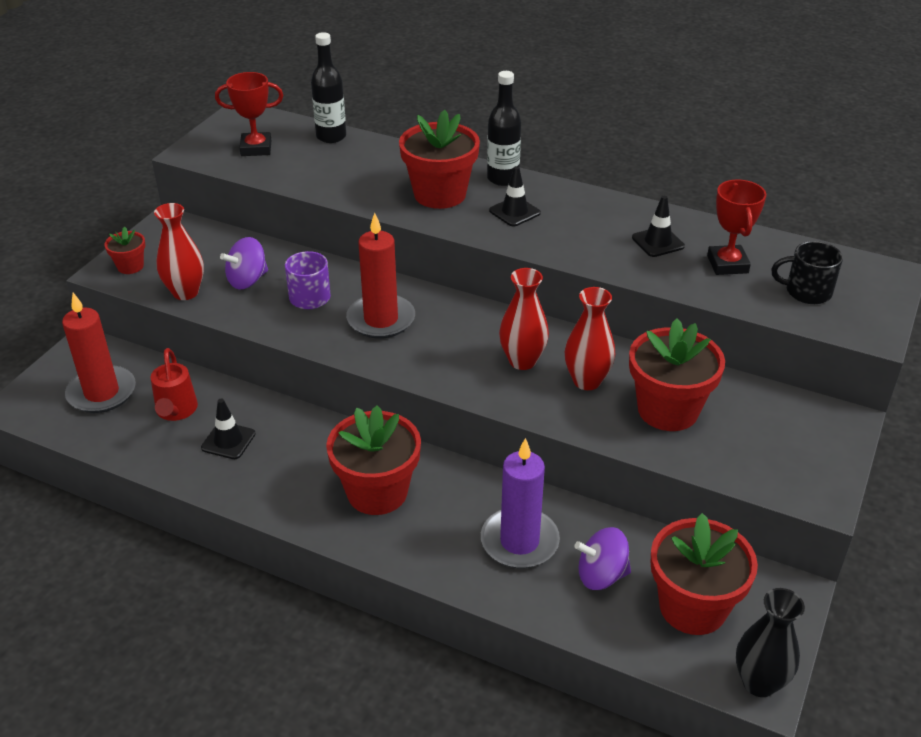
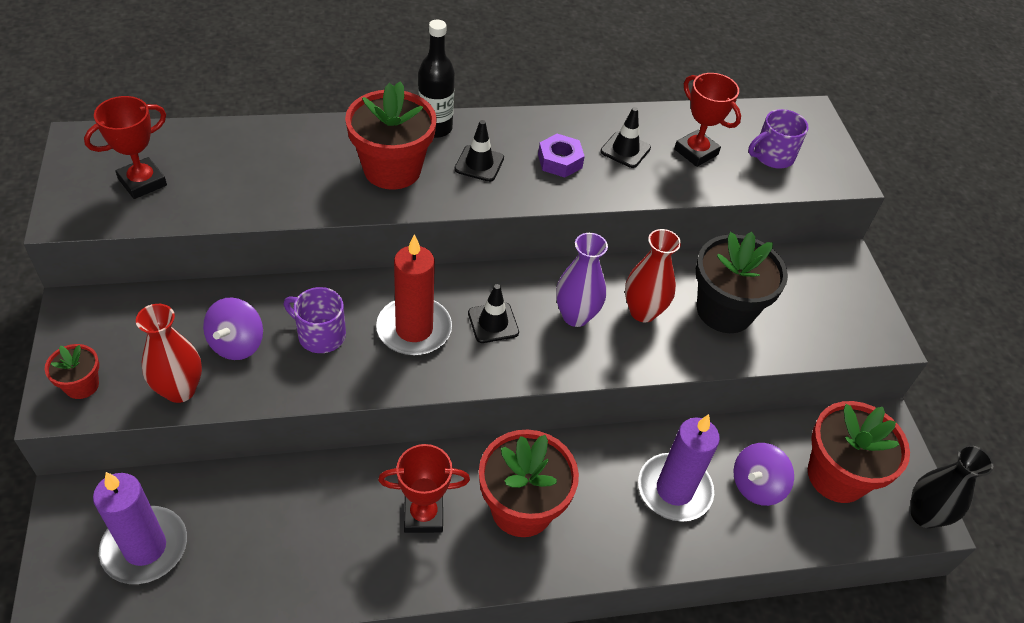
camera: 40 degrees left, 10 degrees up
red candle [62,293,136,413] -> purple candle [93,472,187,584]
red watering can [151,348,198,421] -> none
black traffic cone [201,398,255,459] -> black traffic cone moved to [468,284,519,343]
black bottle [311,32,346,143] -> none
red vase [499,268,549,370] -> purple vase [556,233,608,327]
red flower pot [629,318,725,431] -> black flower pot [696,232,788,333]
black mug [771,241,843,304] -> purple mug [748,109,809,168]
none -> red trophy [378,444,470,533]
none -> purple nut [538,134,585,178]

